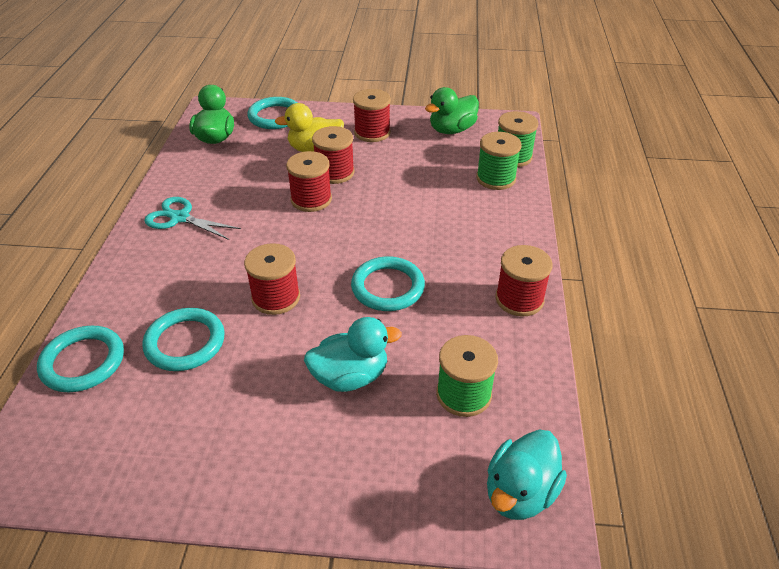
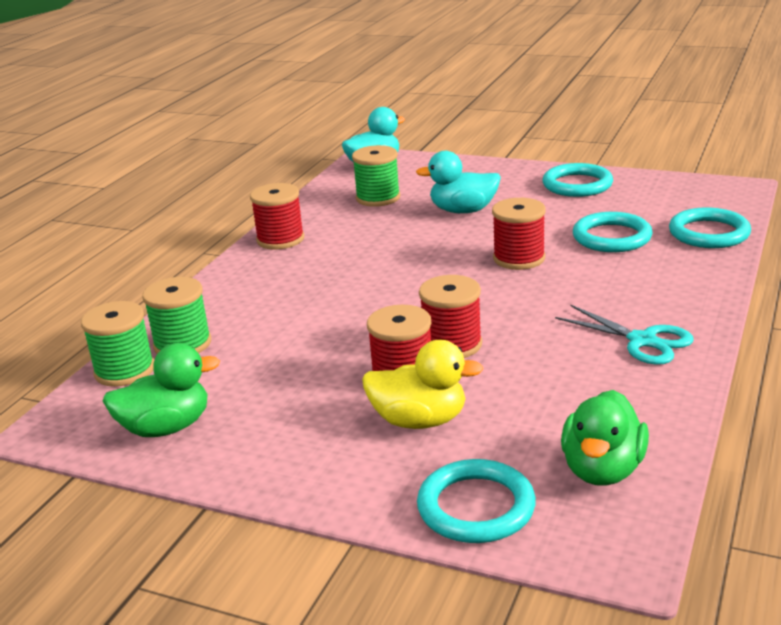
camera: 160 degrees left, 15 degrees down
turquoise ring [351,256,425,311] -> turquoise ring moved to [543,163,613,197]
red spool [353,89,391,142] -> none

